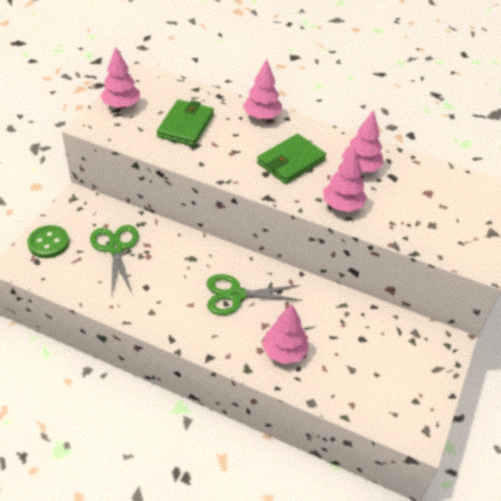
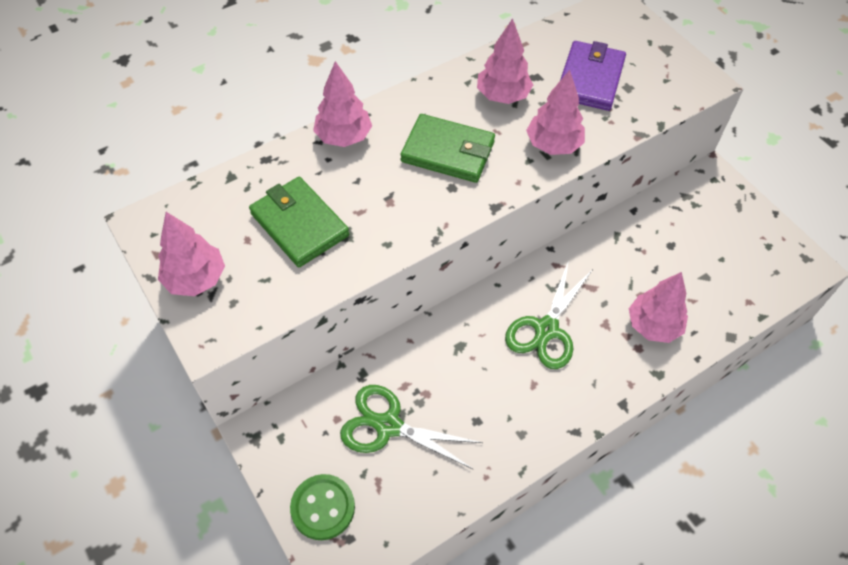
camera: 55 degrees left, 10 degrees up
green wallet [257,134,326,184] -> green wallet turned 60 degrees counterclockwise [400,114,495,183]
none -> purple wallet [560,41,626,111]

